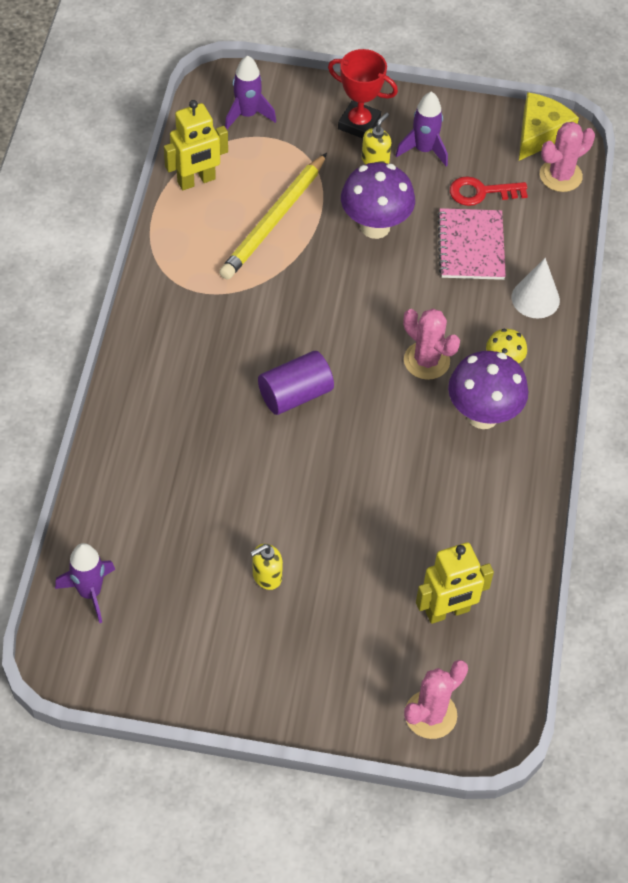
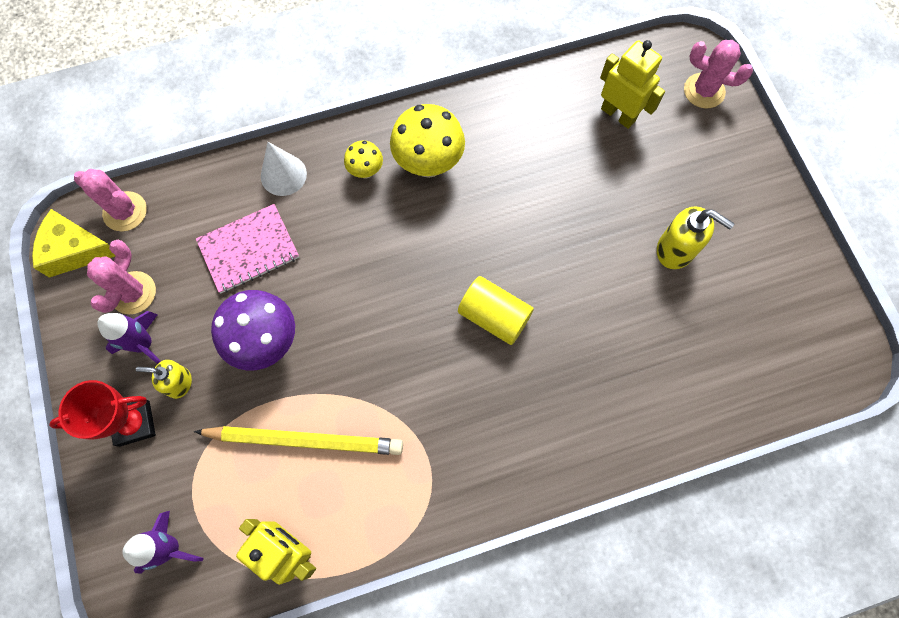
camera: 115 degrees left, 15 degrees up
purple rocket [55,543,115,623] -> none
yellow soap dispenser [250,544,283,590] -> yellow soap dispenser [657,206,735,269], size x1.55
purple cylinder [258,351,334,415] -> yellow cylinder [458,276,534,345]
red trophy [328,49,398,138] -> red trophy turned 75 degrees clockwise [49,380,156,447]
pink cactus [403,309,460,380] -> pink cactus moved to [87,240,156,314]
purple mushroom [448,351,528,429] -> yellow mushroom [390,104,465,178]
red key [450,176,528,206] -> none

